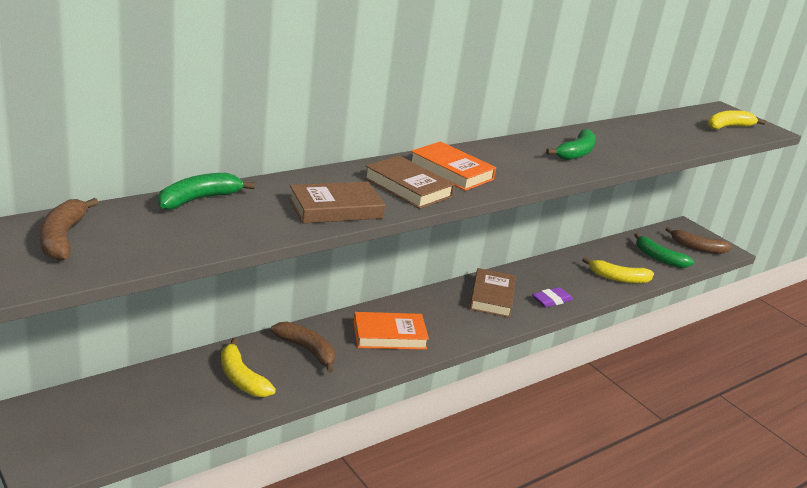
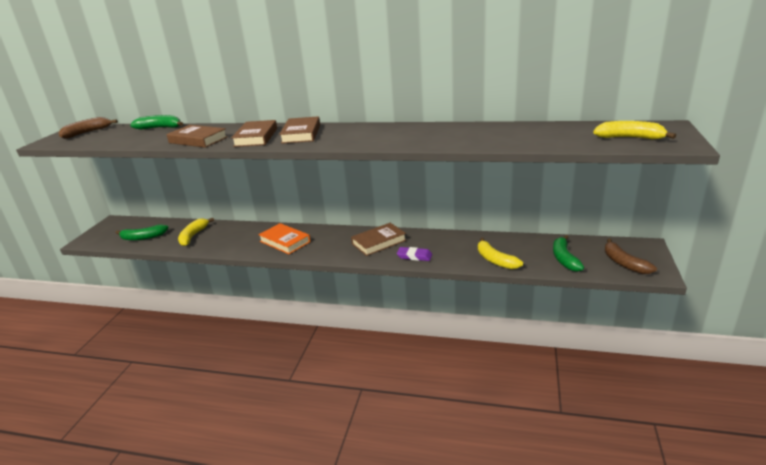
camera: 55 degrees right, 0 degrees up
brown banana [271,321,335,373] -> none
orange book [411,141,496,191] -> brown book [279,116,320,144]
green banana [546,129,596,160] -> green banana moved to [116,224,169,241]

